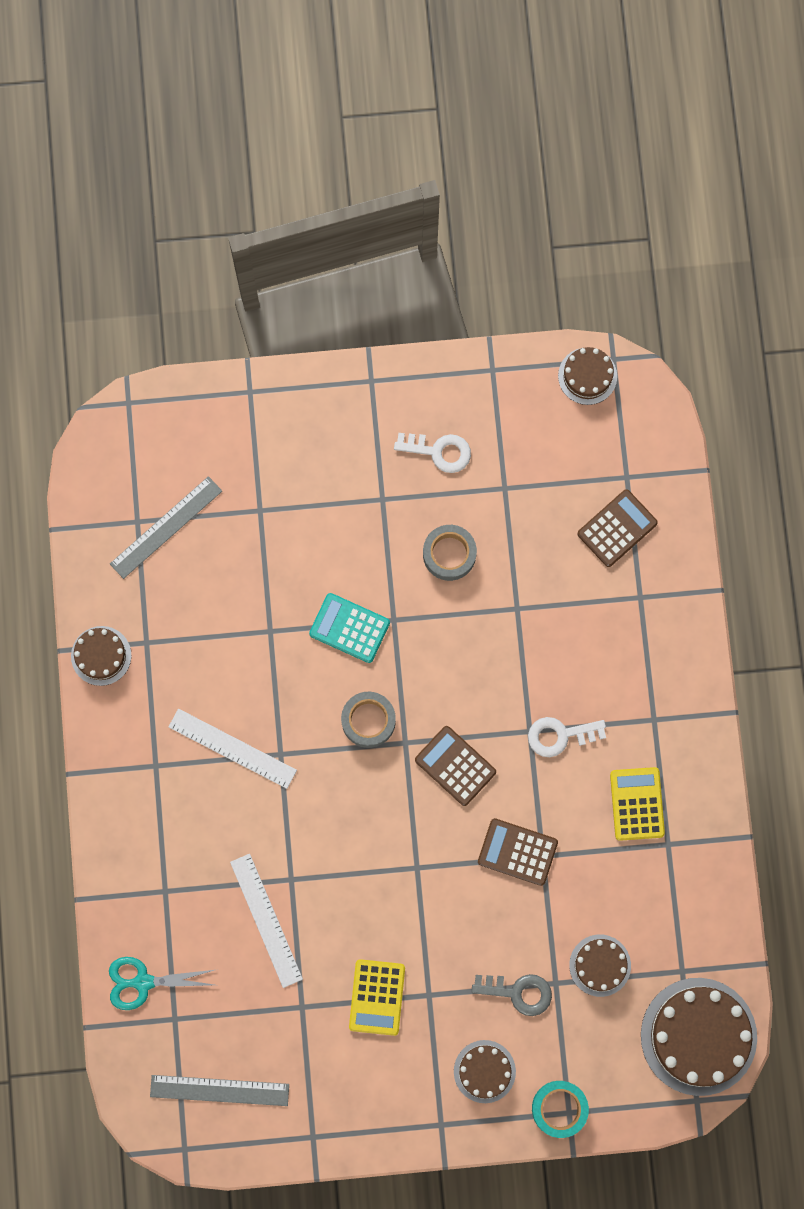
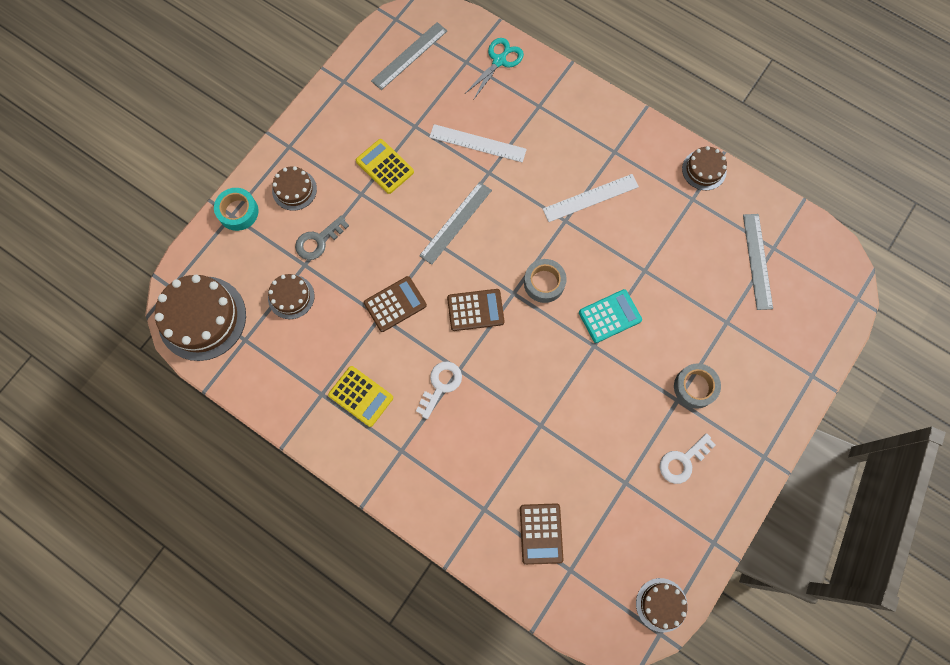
camera: 130 degrees right, 5 degrees down
grey tape [423,525,477,581] -> grey tape moved to [674,363,721,409]
none -> grey ruler [419,182,492,265]

